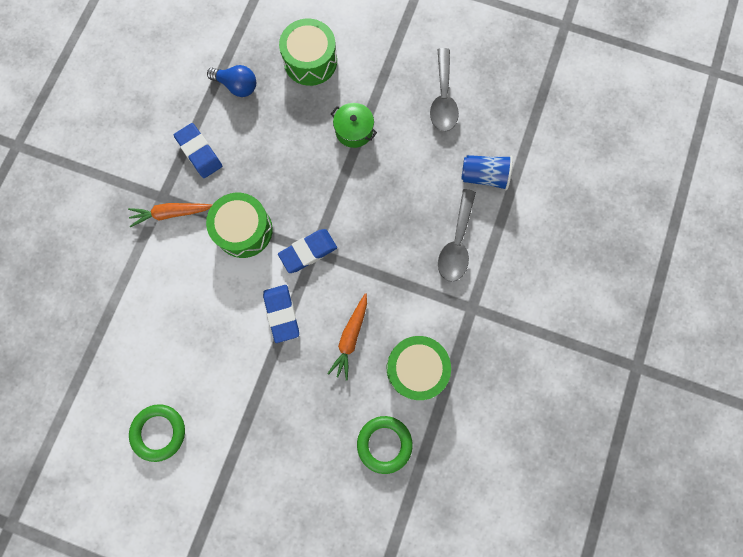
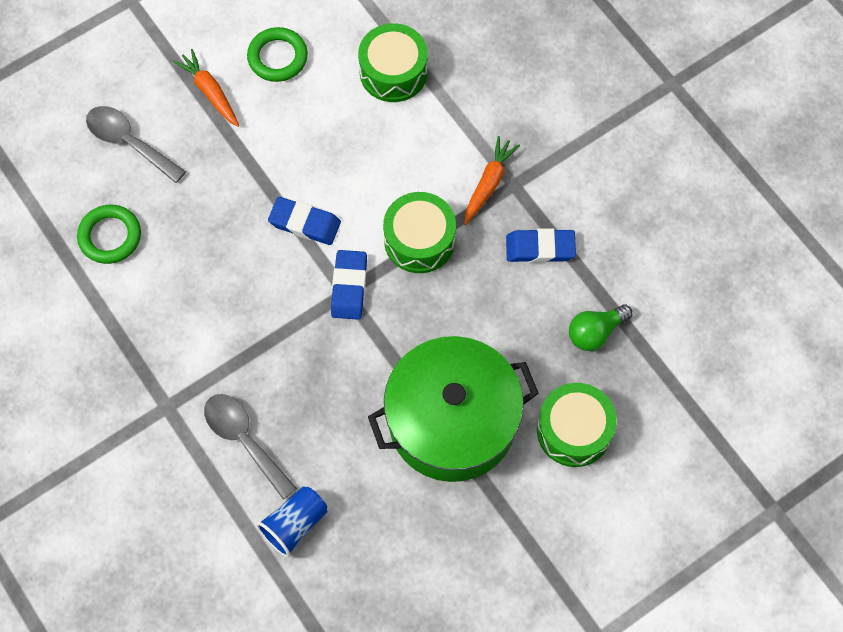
camera: 125 degrees right, 10 degrees down
blue light bulb [207,65,256,97] -> green light bulb [569,305,632,351]
orange carrot [328,293,367,381] -> orange carrot moved to [173,49,239,127]
green pot [331,103,377,148] -> green pot [368,336,539,482], size x2.48
green drum [387,336,451,400] -> green drum moved to [358,23,428,102]
grey spoon [430,48,459,132] -> grey spoon moved to [86,106,186,183]

